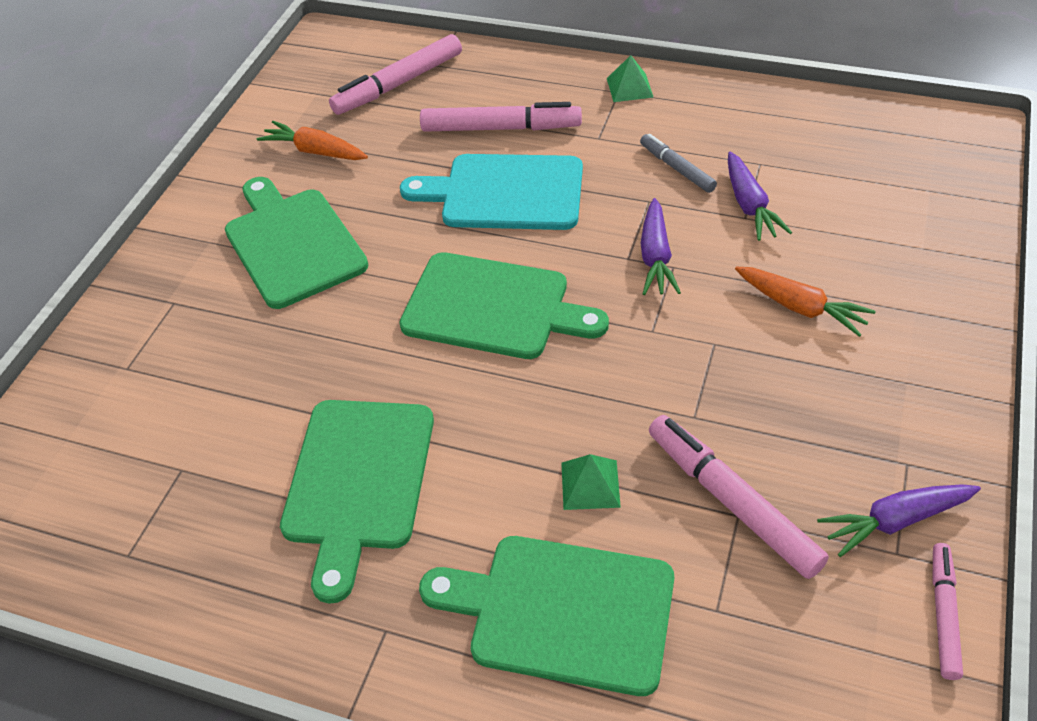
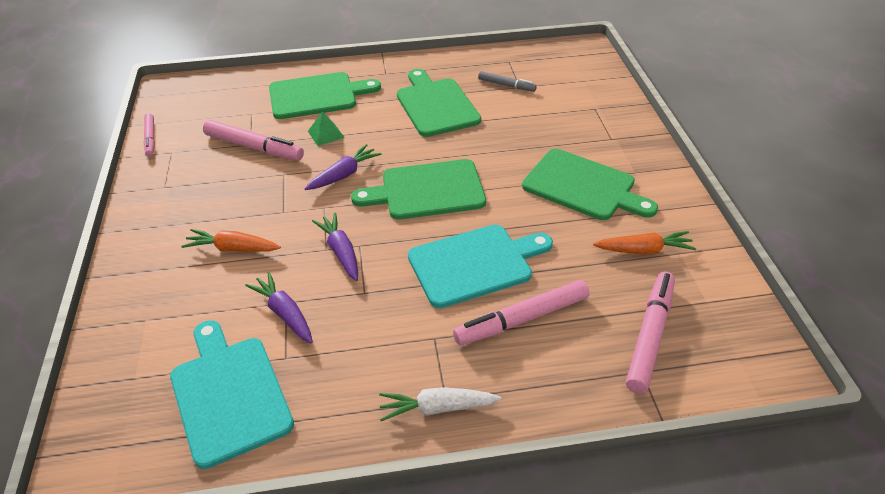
camera: 150 degrees right, 5 degrees down
green pyramid [607,55,654,102] -> white carrot [379,387,501,421]
grey marker [640,134,717,193] -> grey marker moved to [478,71,537,92]
purple carrot [817,484,981,557] -> purple carrot moved to [305,144,381,190]
none -> turquoise cutting board [170,320,294,469]

